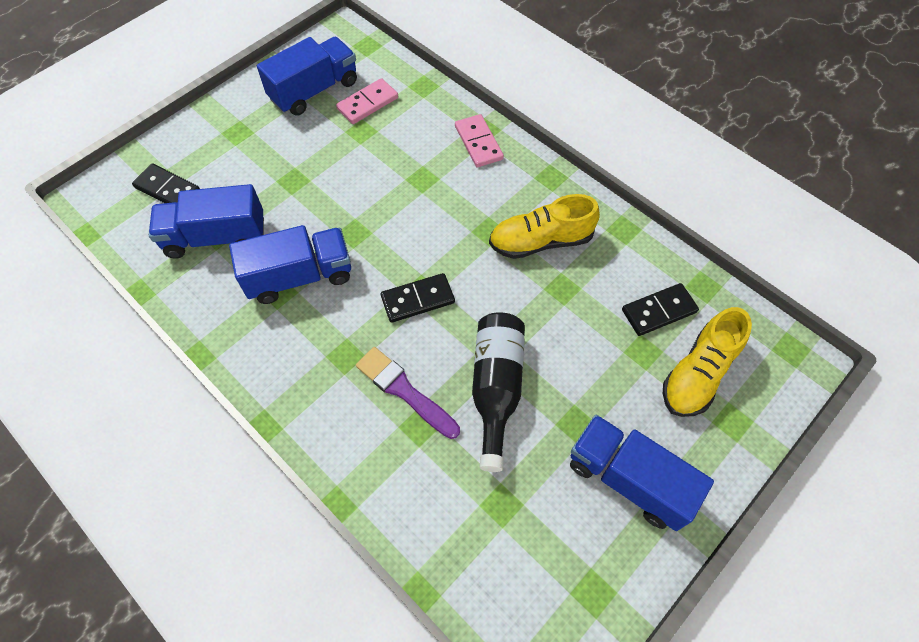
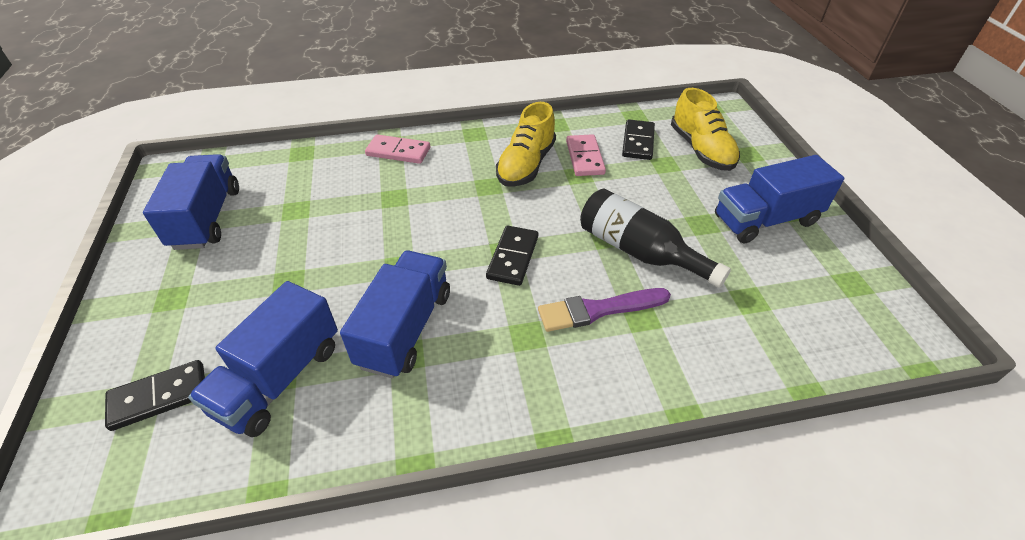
camera: 55 degrees left, 15 degrees down
pink domino [336,78,398,124] -> pink domino moved to [566,134,606,176]

